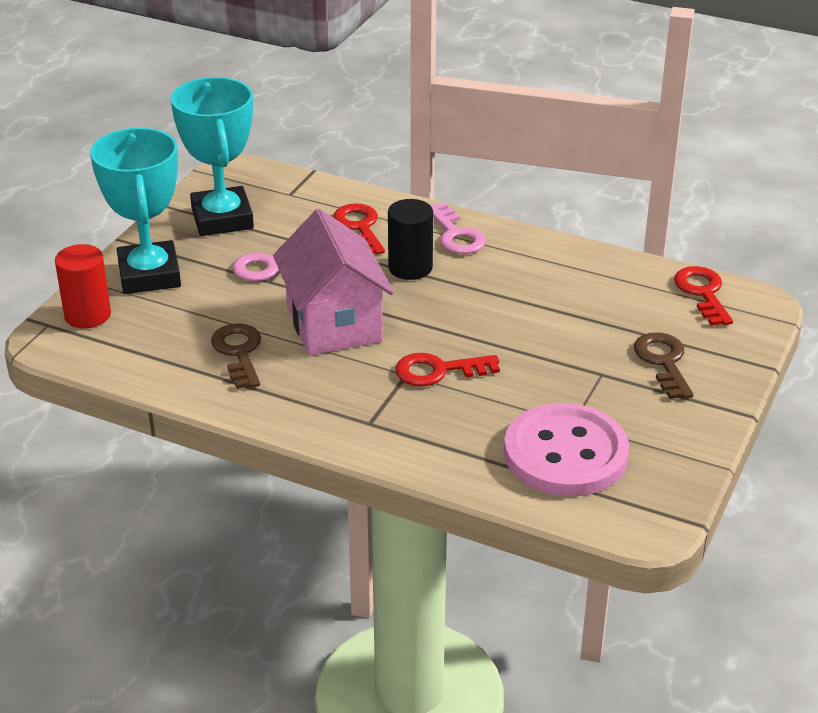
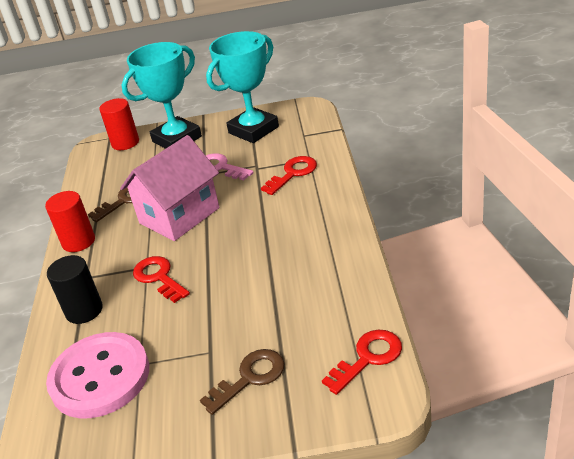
camera: 65 degrees right, 0 degrees up
black cylinder [388,199,433,280] -> black cylinder moved to [47,255,103,324]
pink key [430,202,486,254] -> none
none -> red cylinder [45,191,95,252]

